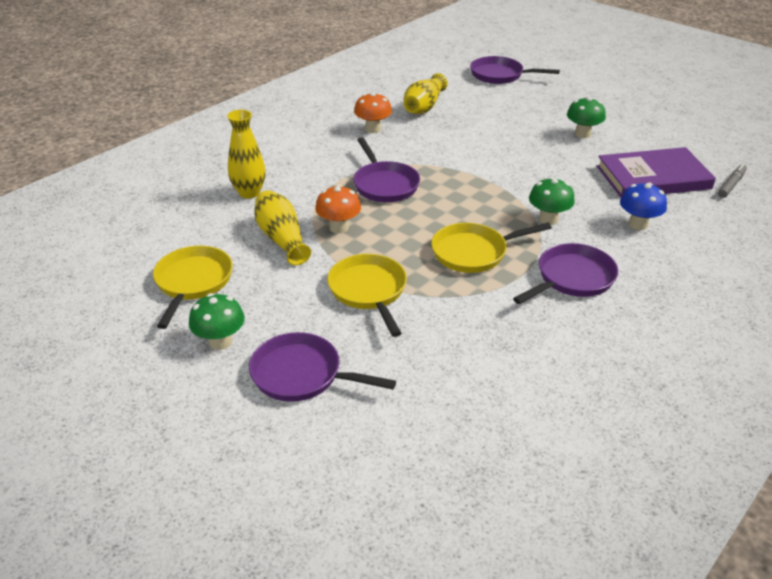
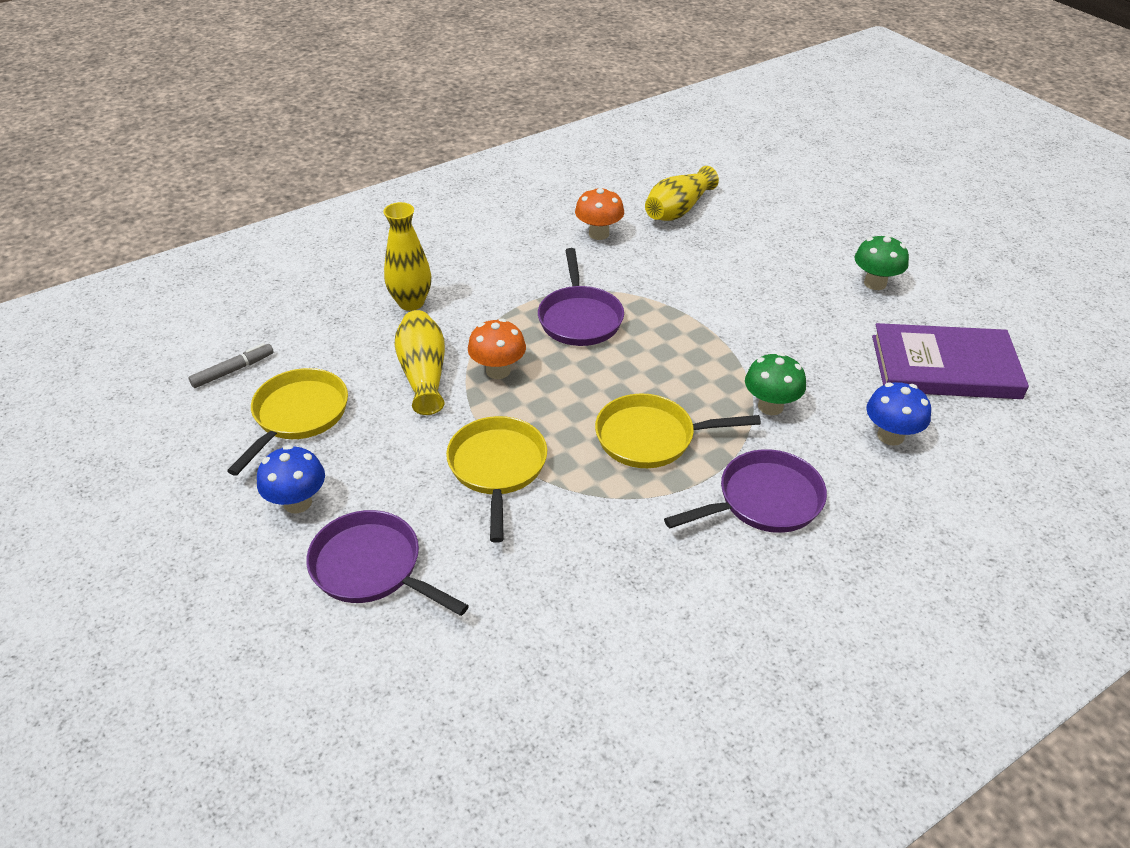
camera: 15 degrees right, 5 degrees up
green mushroom [189,293,245,350] -> blue mushroom [257,445,325,513]
purple pan [470,56,560,84] -> none
grey marker [718,164,747,198] -> grey marker moved to [189,343,274,388]

